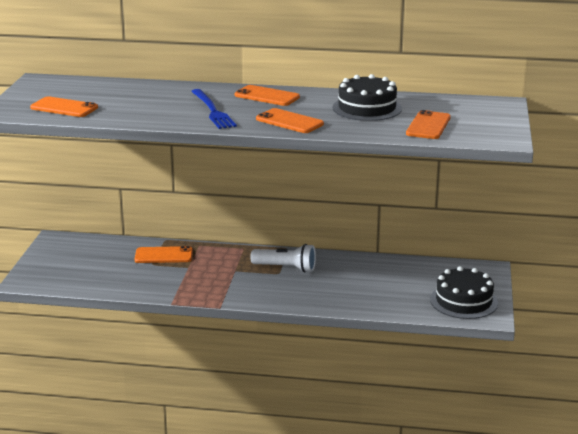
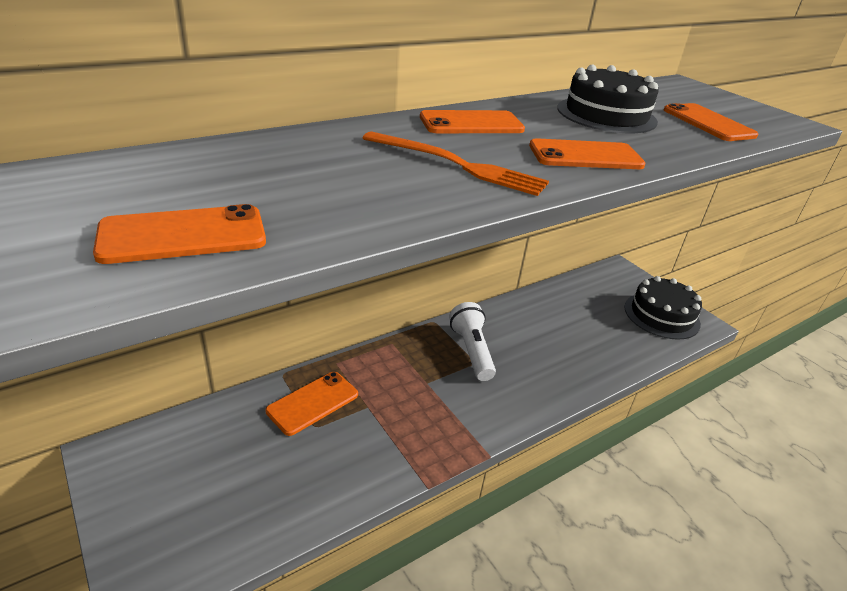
camera: 45 degrees left, 10 degrees up
blue fork [191,89,237,129] -> orange fork [362,131,549,196]
white flashlight [250,244,316,272] -> white flashlight turned 75 degrees counterclockwise [449,302,496,381]

